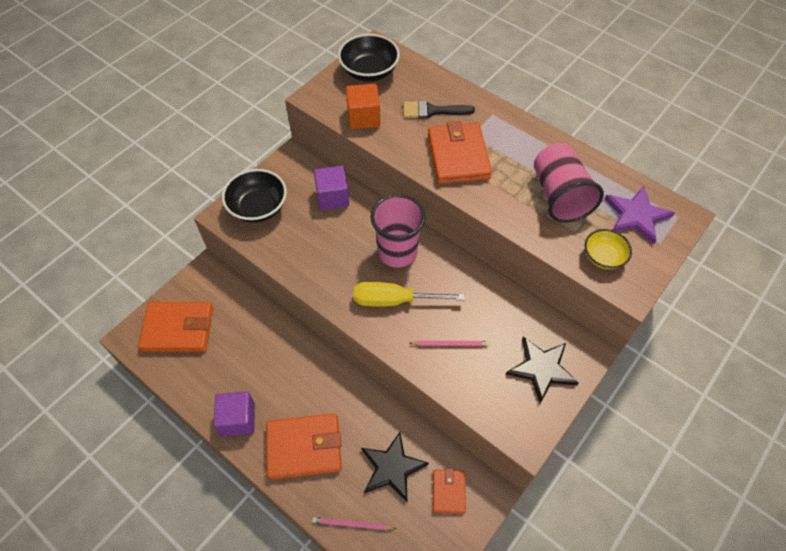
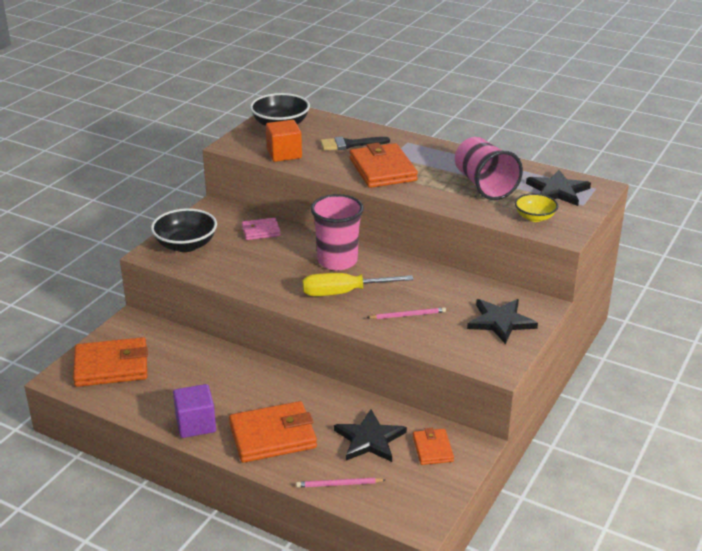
camera: 10 degrees left, 25 degrees down
purple cube [314,166,349,210] -> pink wallet [242,218,281,240]
purple star [605,186,675,244] -> black star [526,170,591,206]

